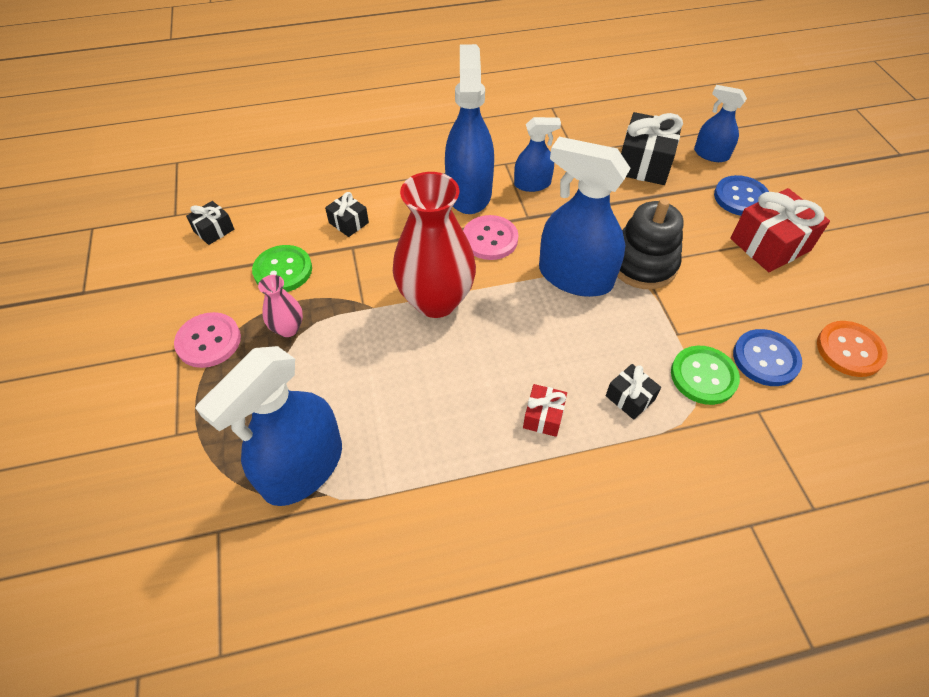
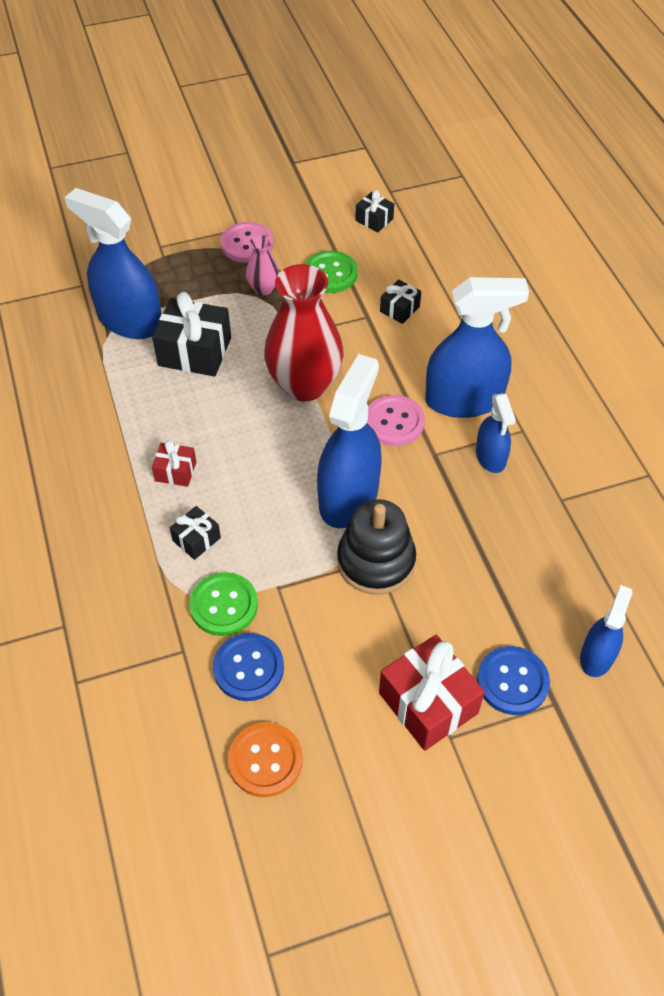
camera: 85 degrees right, 0 degrees up
black gift [621,112,683,185] -> black gift moved to [152,292,231,377]

